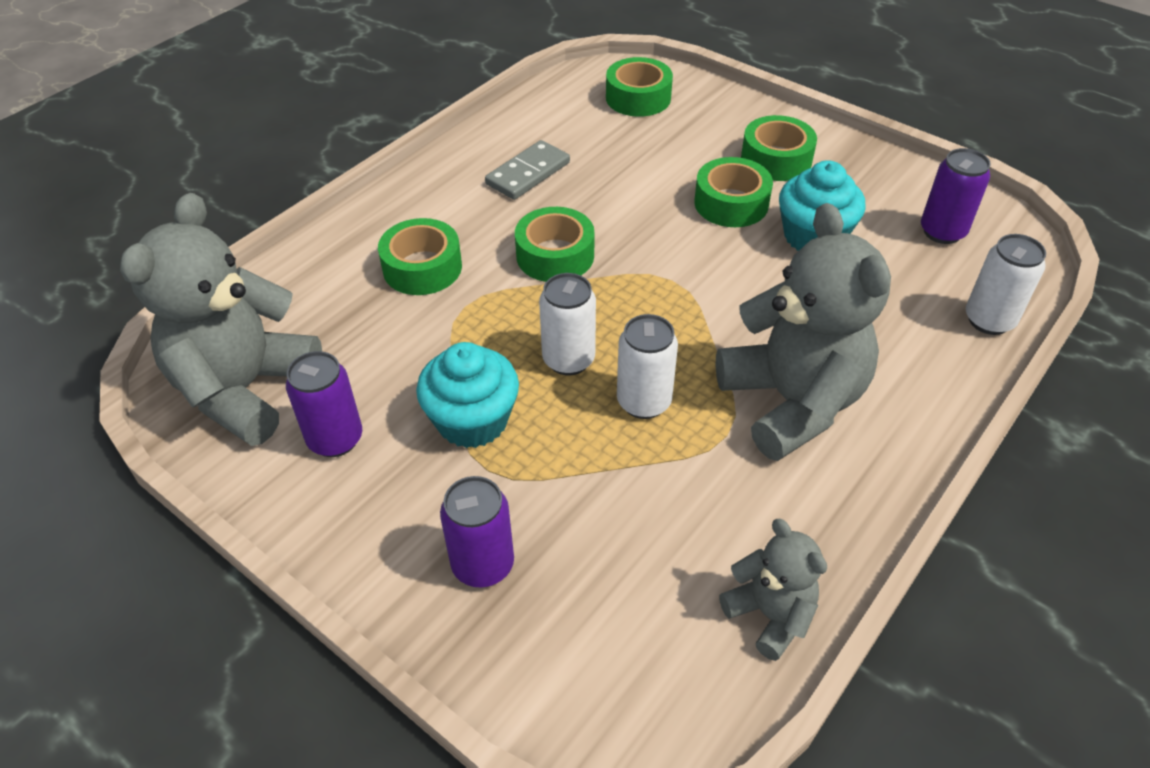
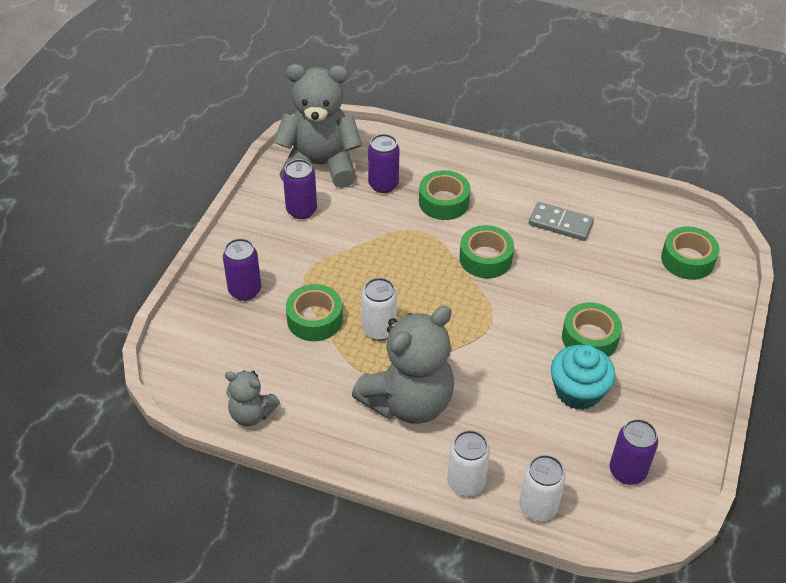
camera: 70 degrees right, 0 degrees up
turquoise cupcake [416,342,519,448] -> none
white can [539,273,596,375] -> white can moved to [447,430,490,496]
grey teddy bear [719,519,827,661] -> grey teddy bear turned 75 degrees clockwise [225,370,280,426]
green tape [741,115,817,181] -> green tape moved to [286,284,343,341]
none -> purple can [368,134,399,193]

